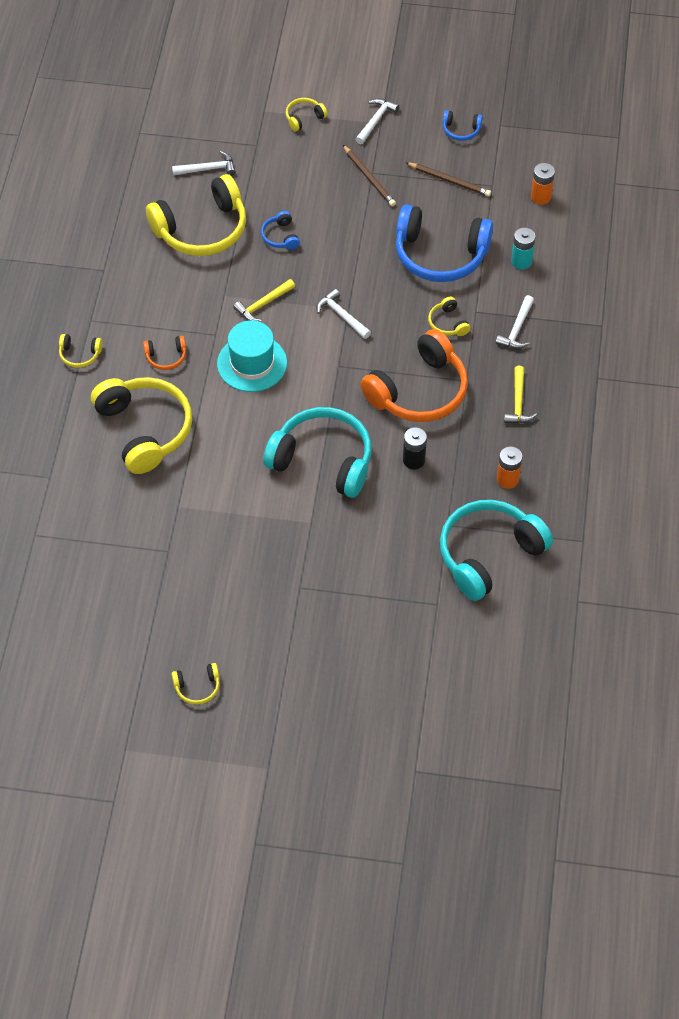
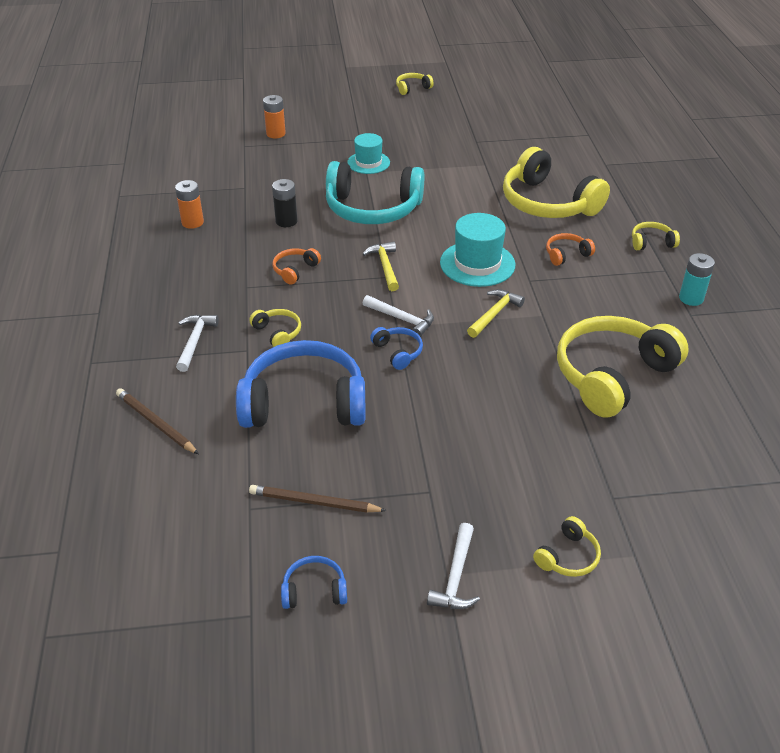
camera: 165 degrees right, 15 degrees down
white hammer [172,151,236,176] -> none
blue headphones [261,211,300,250] -> blue headphones moved to [370,327,423,370]
brown pencil [343,145,396,207] -> brown pencil moved to [116,388,199,454]
orange headphones [360,329,468,422] -> orange headphones [272,248,321,284], size x0.43
turquoise headphones [440,500,553,601] -> none
yellow hammer [504,366,537,423] -> yellow hammer moved to [363,242,399,291]
turquoise battery [511,228,536,270] -> turquoise battery moved to [679,253,715,306]
orange battery [531,163,555,205] -> orange battery moved to [263,95,286,138]
none -> turquoise hat [347,133,390,174]

